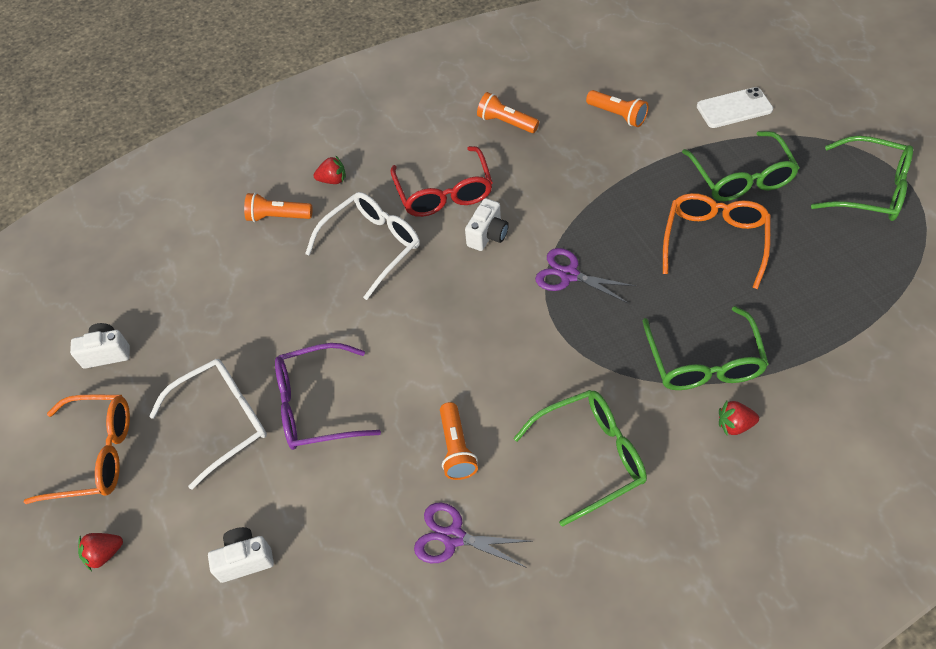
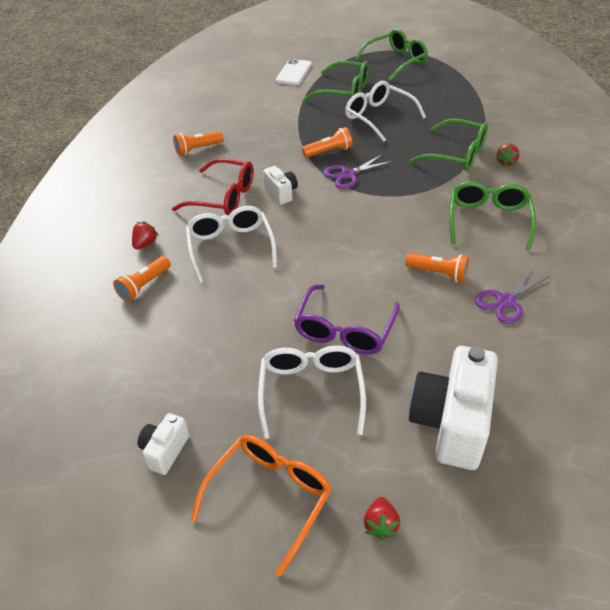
camera: 60 degrees left, 10 degrees down
white camera [208,527,274,583] -> white camera [409,346,498,470], size x2.03
orange flashlight [586,90,649,127] -> orange flashlight moved to [302,127,352,158]
orange glasses [663,193,771,289] -> white glasses [345,81,426,142]

